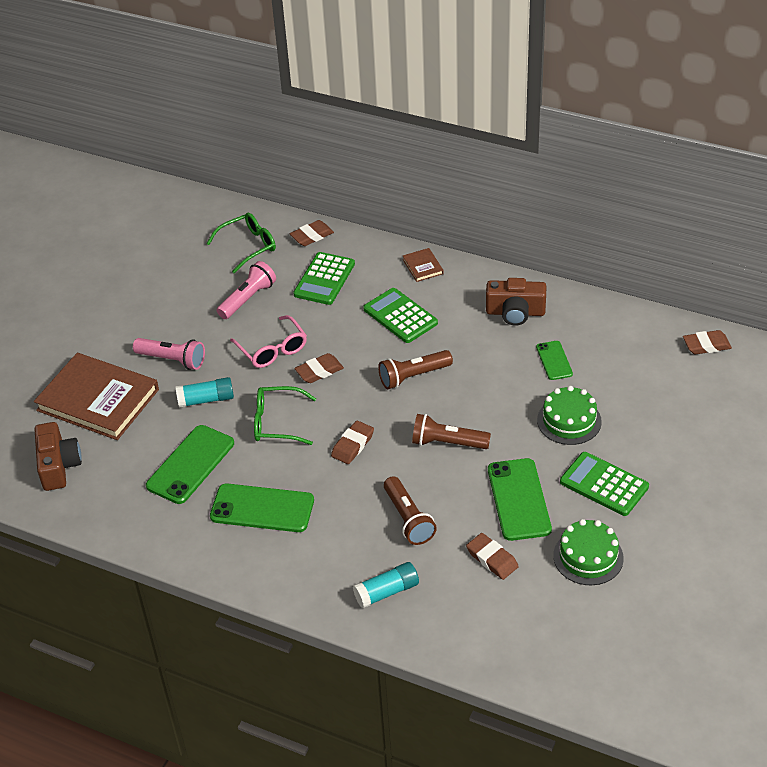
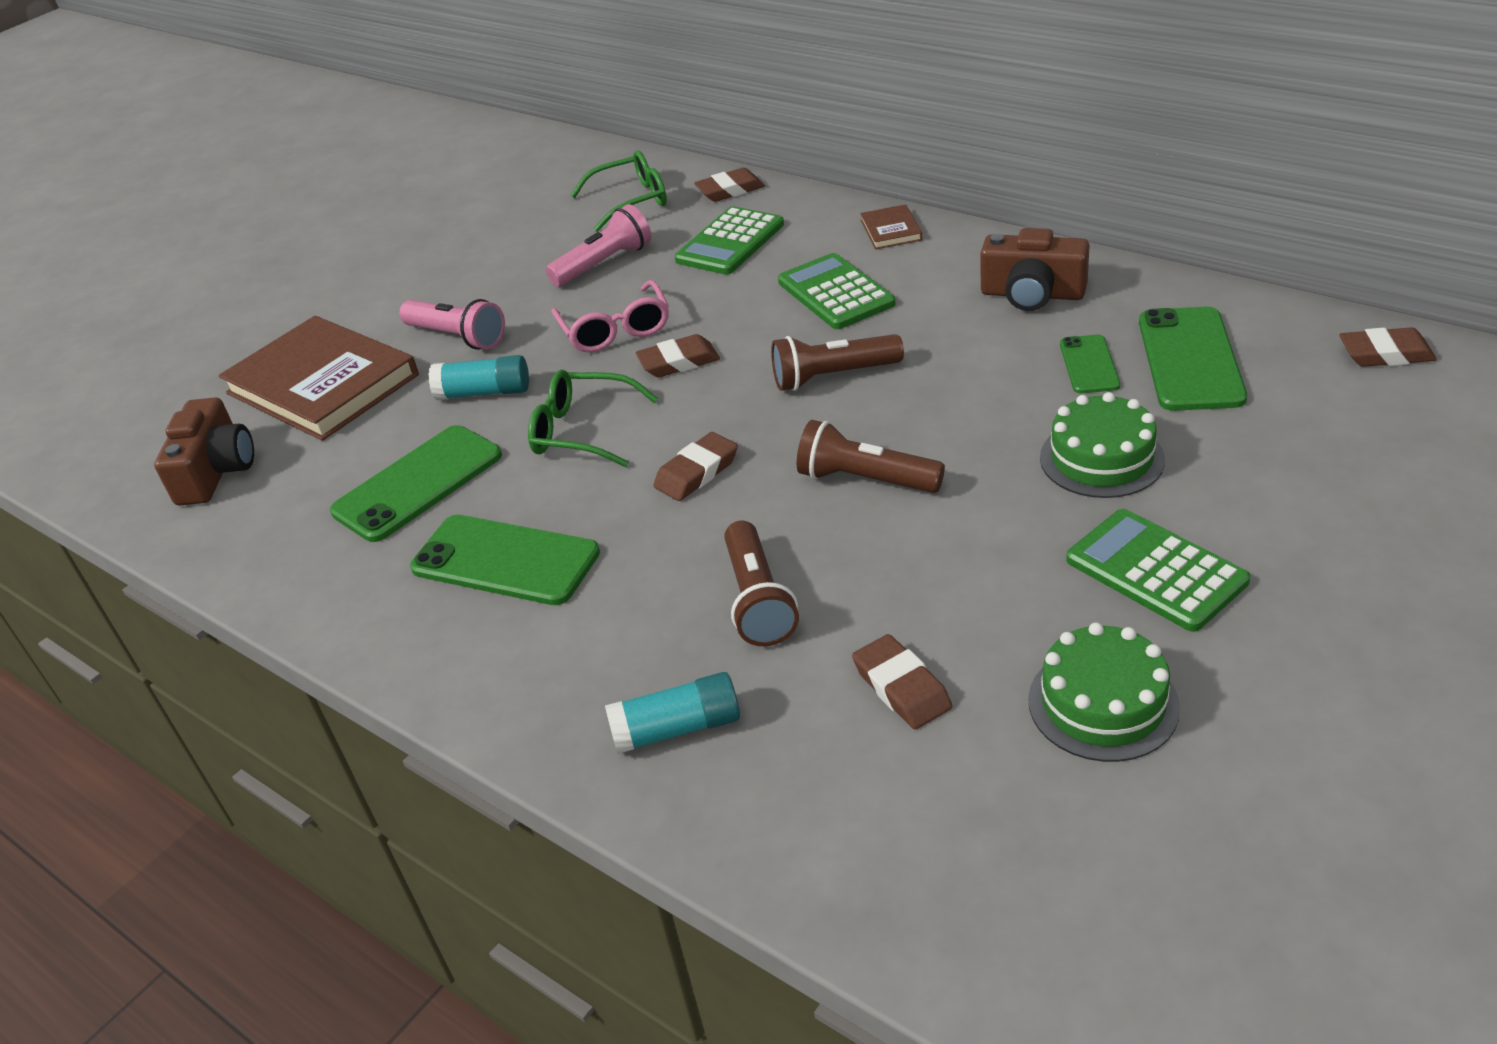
camera: 15 degrees right, 5 degrees down
green phone [488,458,552,541] -> green phone moved to [1139,307,1247,411]

